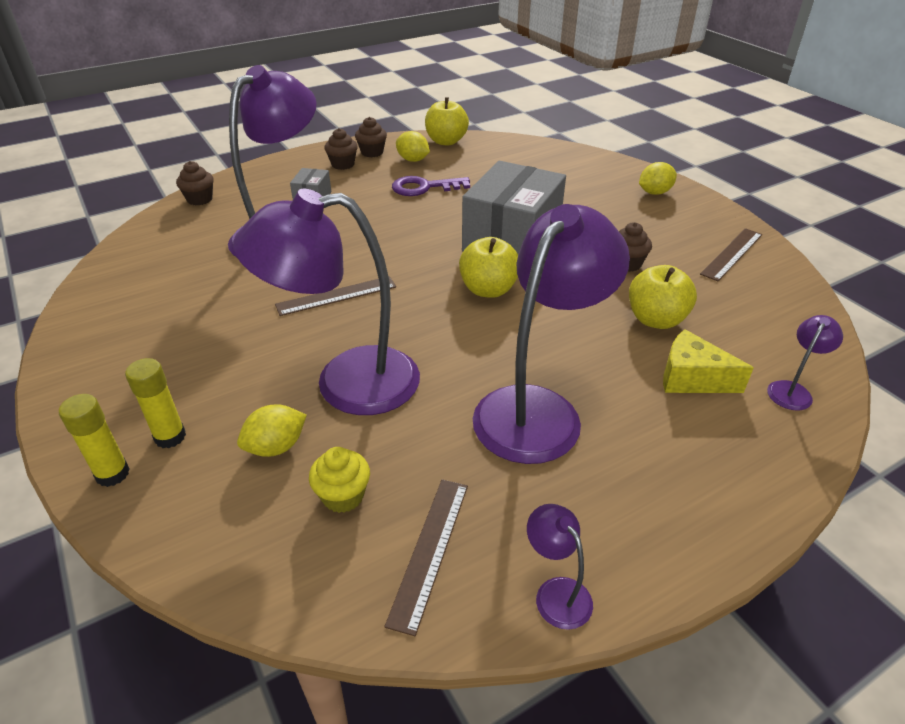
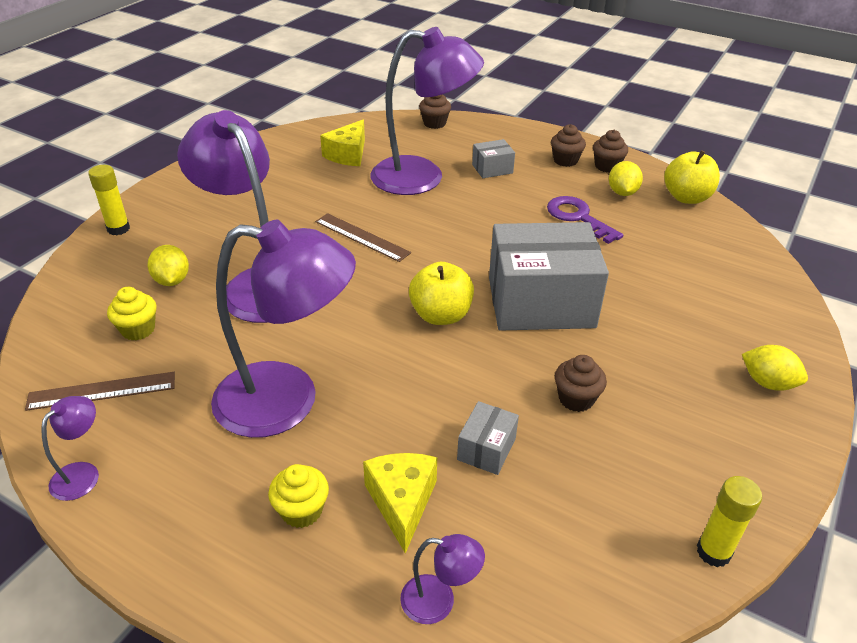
camera: 60 degrees right, 0 degrees up
yellow glue stick [125,358,186,448] -> yellow glue stick moved to [697,476,762,567]
yellow lemon [237,404,306,457] -> yellow lemon turned 45 degrees clockwise [147,245,189,286]
yellow apple [629,265,697,329] -> grey box [457,401,519,475]
brown ruler [700,228,762,281] -> none
none -> yellow cupcake [268,464,329,528]
none -> yellow cheese [320,120,365,166]

